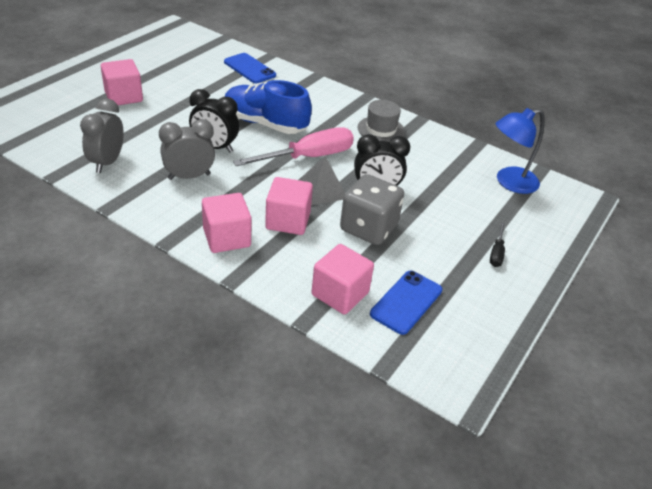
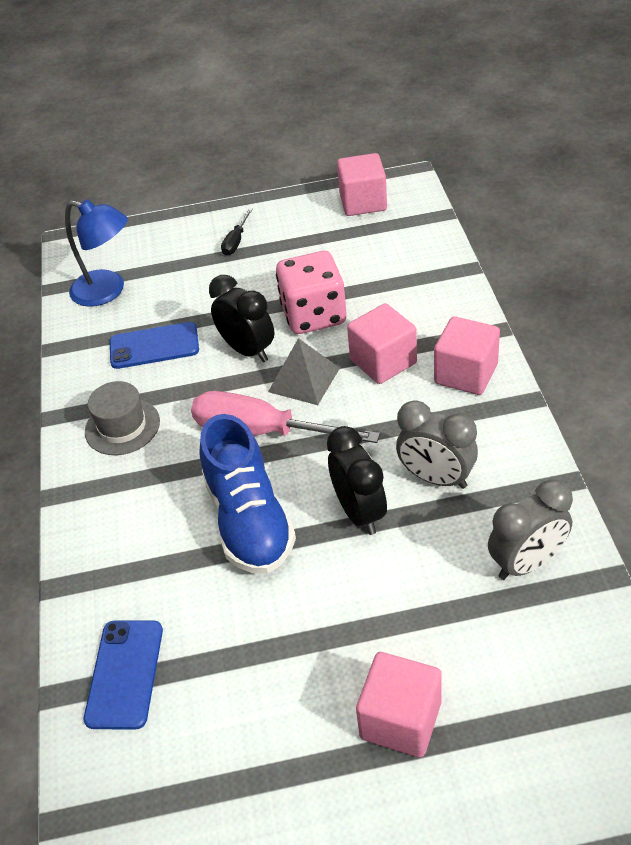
camera: 125 degrees left, 5 degrees up
pink cube [311,244,374,315] -> pink cube moved to [337,153,387,216]
grey dice [340,174,404,245] -> pink dice [276,251,347,334]
blue phone [370,271,442,335] -> blue phone moved to [110,322,199,369]
black screwdriver [490,222,505,267] -> black screwdriver turned 135 degrees clockwise [221,208,253,256]

